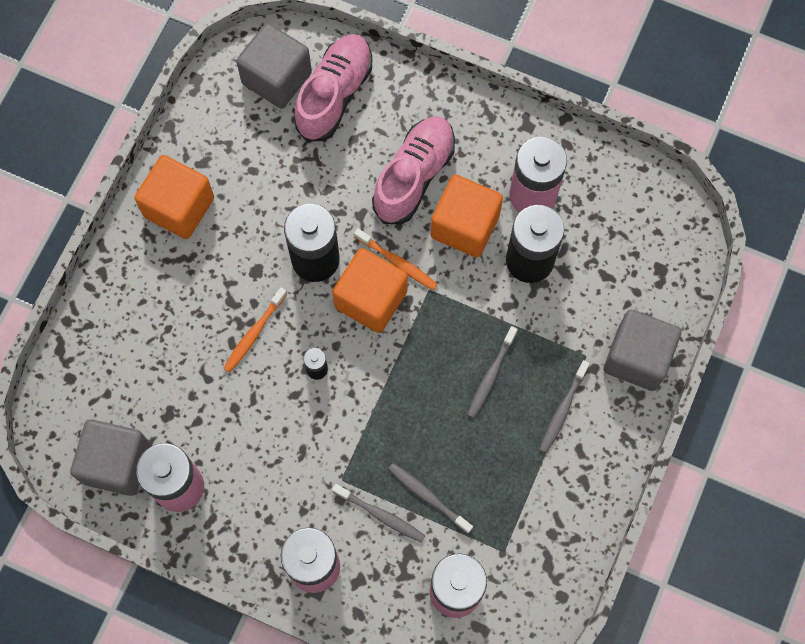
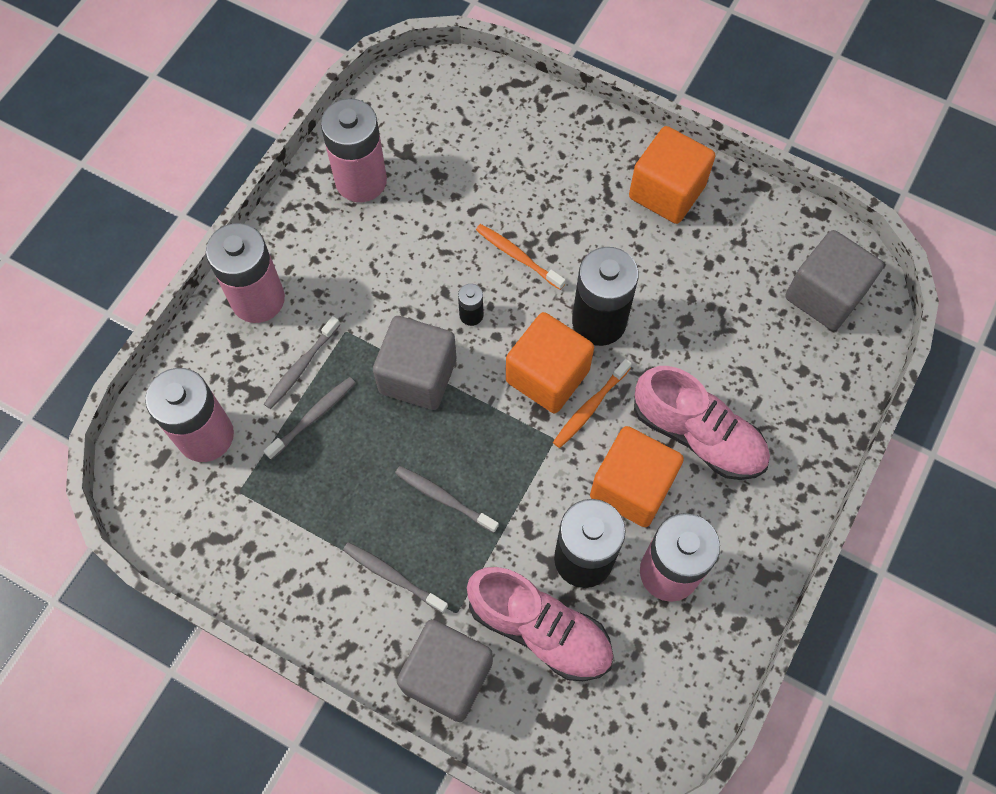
camera: 95 degrees right, 5 degrees down
grey cube [70,419,150,496] -> grey cube moved to [373,316,456,410]
pink shoe [294,34,372,142] -> pink shoe moved to [467,567,613,681]

